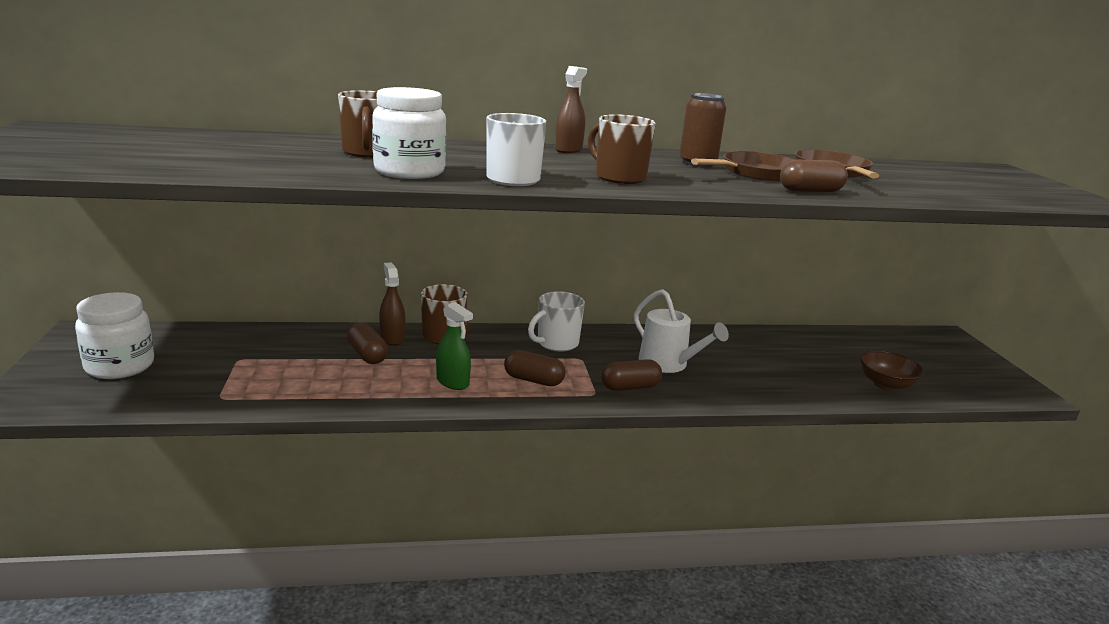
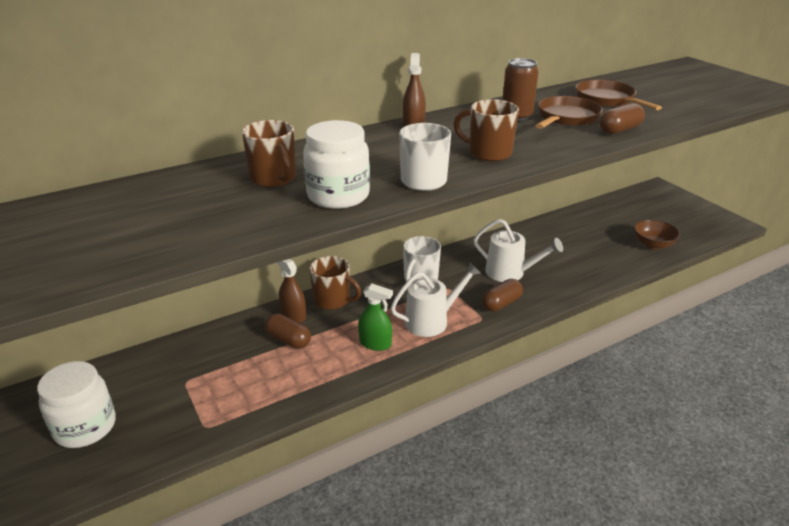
camera: 20 degrees left, 10 degrees up
brown capsule [504,350,566,386] -> white watering can [390,263,481,337]

